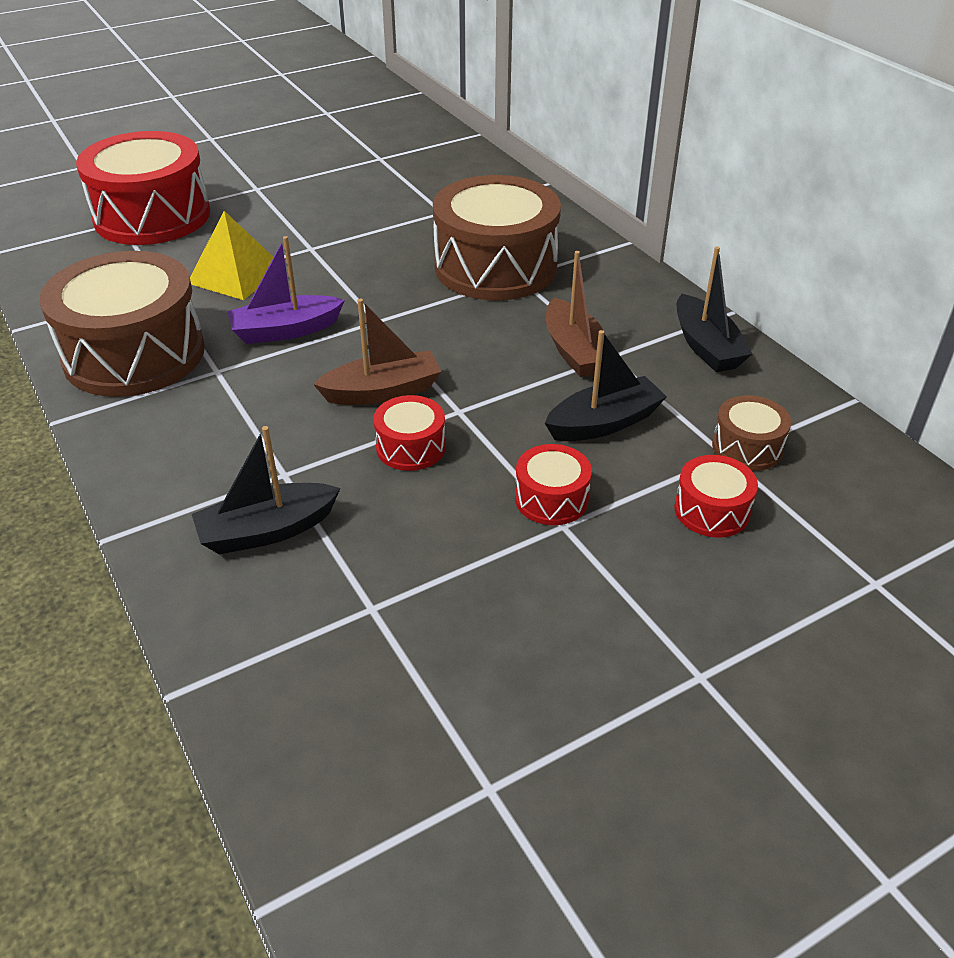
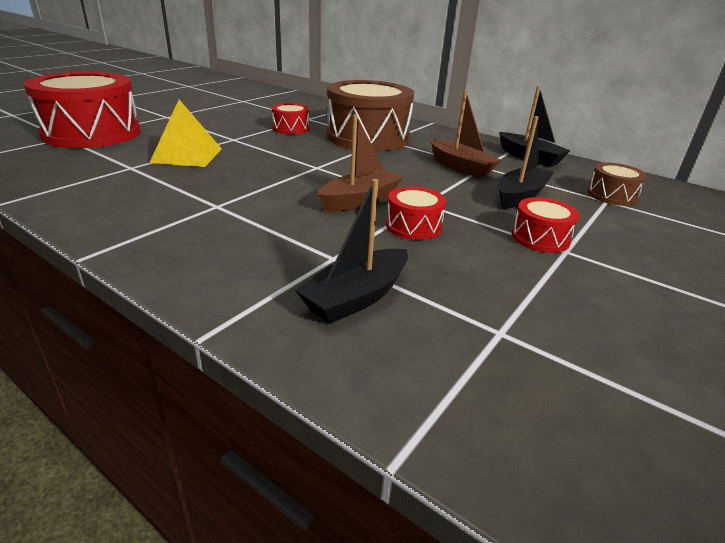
camera: 25 degrees left, 10 degrees down
brown drum [40,251,205,397] -> none
purple boat [227,236,345,344] -> none
red drum [674,455,758,538] -> red drum moved to [272,103,309,134]

